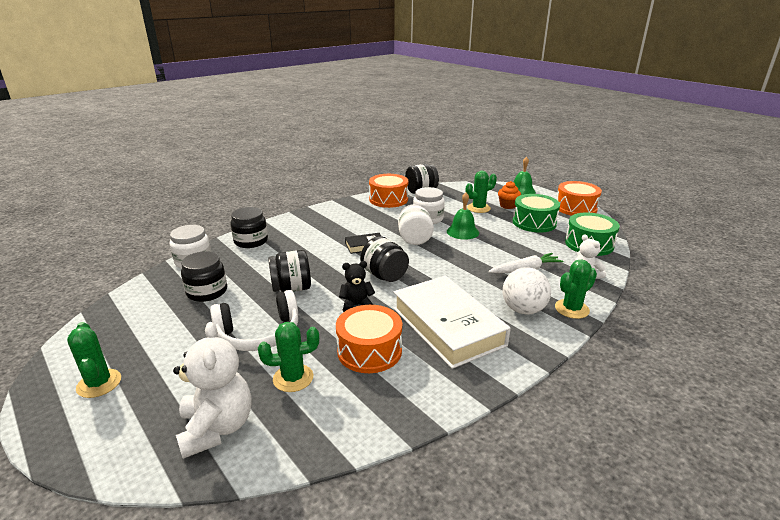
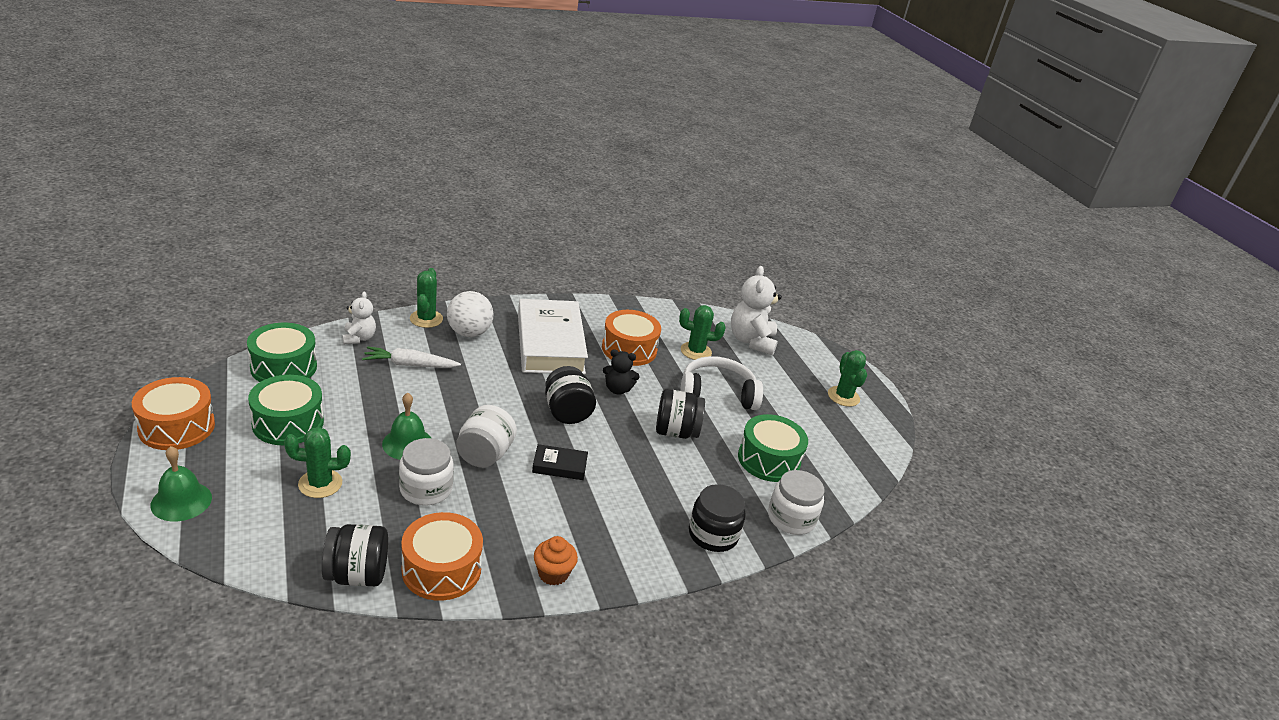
camera: 165 degrees left, 5 degrees up
black jar [181,251,227,302] -> green drum [738,414,808,482]
orange cupcake [498,181,521,209] -> orange cupcake moved to [534,536,578,585]
green cactus [555,259,597,319] -> green cactus turned 75 degrees counterclockwise [410,268,443,328]

